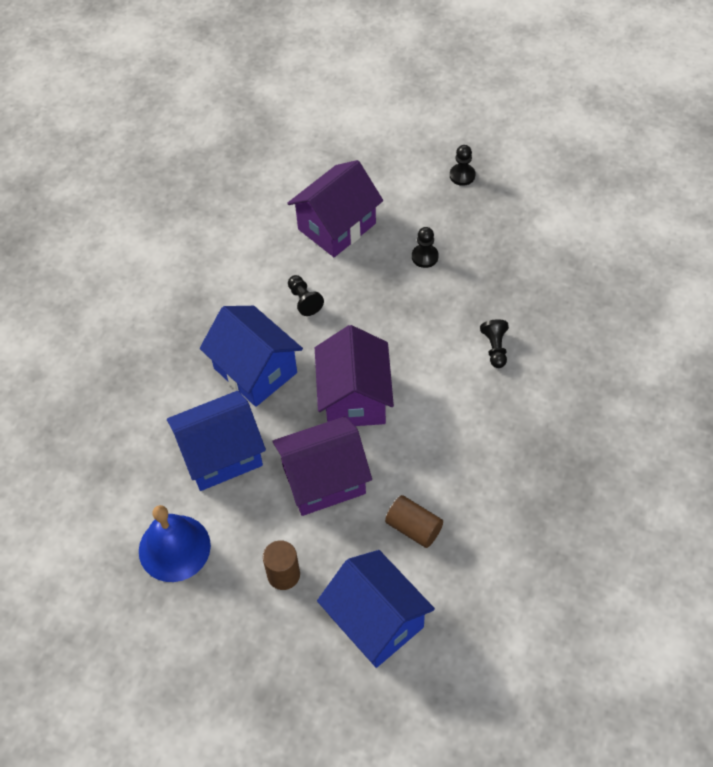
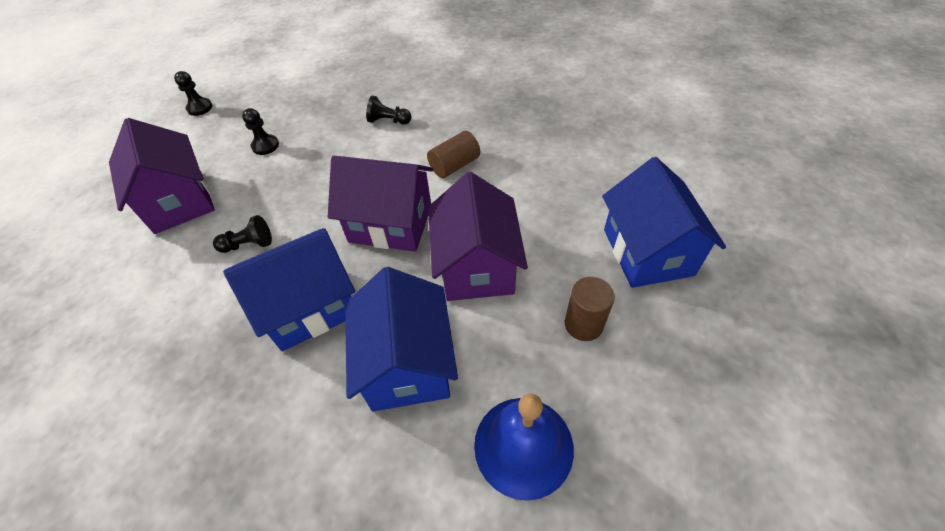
camera: 75 degrees left, 5 degrees down
blue house [317,550,435,668] -> blue house turned 75 degrees counterclockwise [602,157,726,288]
brown cylinder [385,495,443,548] -> brown cylinder moved to [427,131,480,178]

